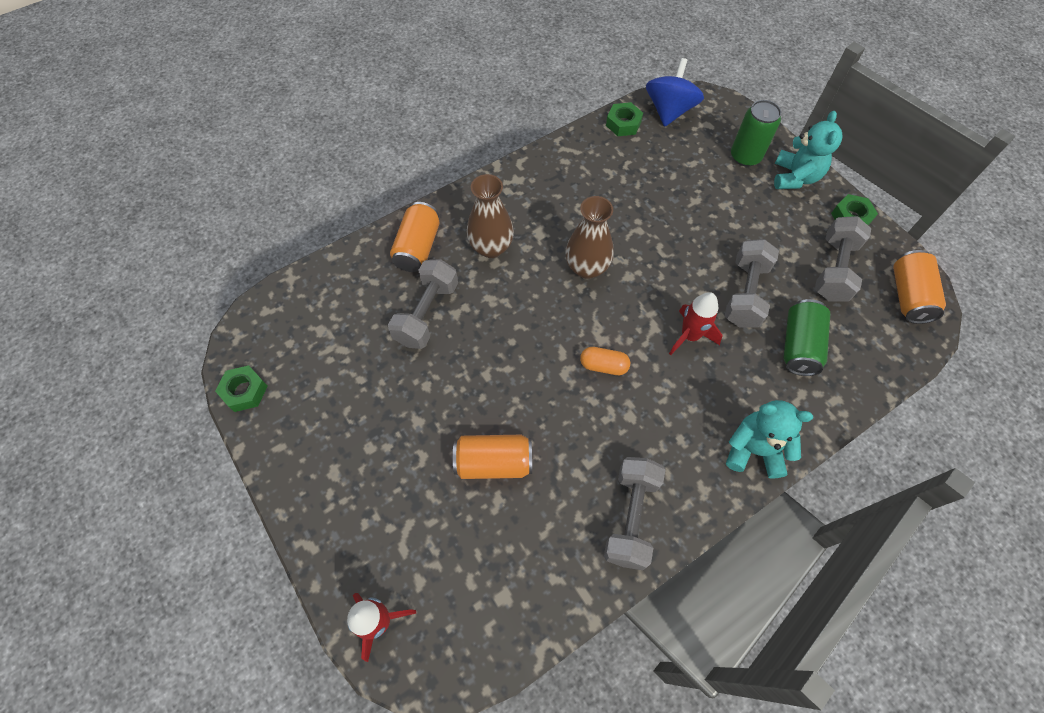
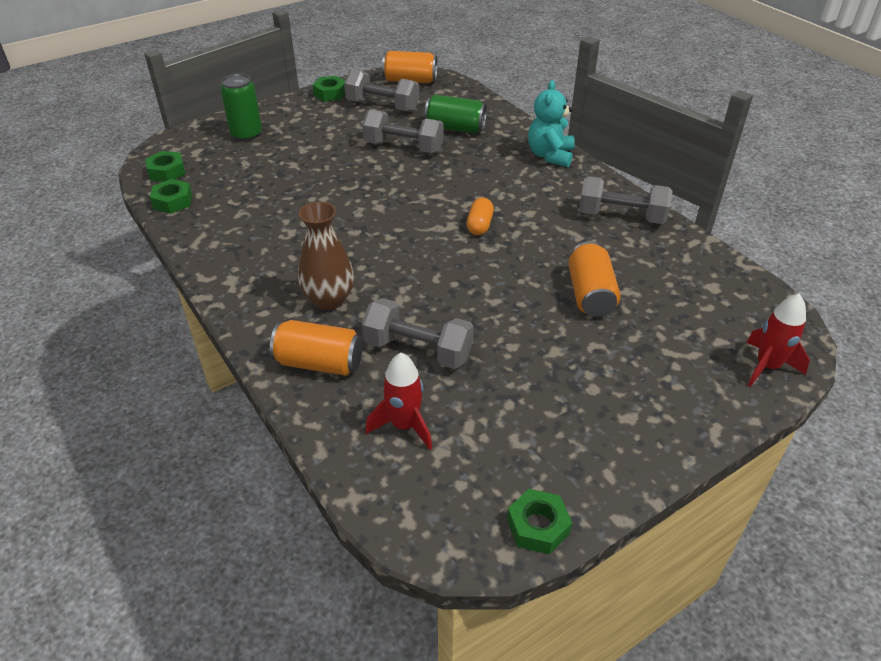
camera: 90 degrees left, 20 degrees down
brown vase [566,196,614,279] -> none
blue spinning top [646,58,704,127] -> green nut [145,151,185,182]
red rocket [669,292,723,355] -> red rocket moved to [366,353,432,450]
turquoise teddy bear [774,111,843,189] -> none

